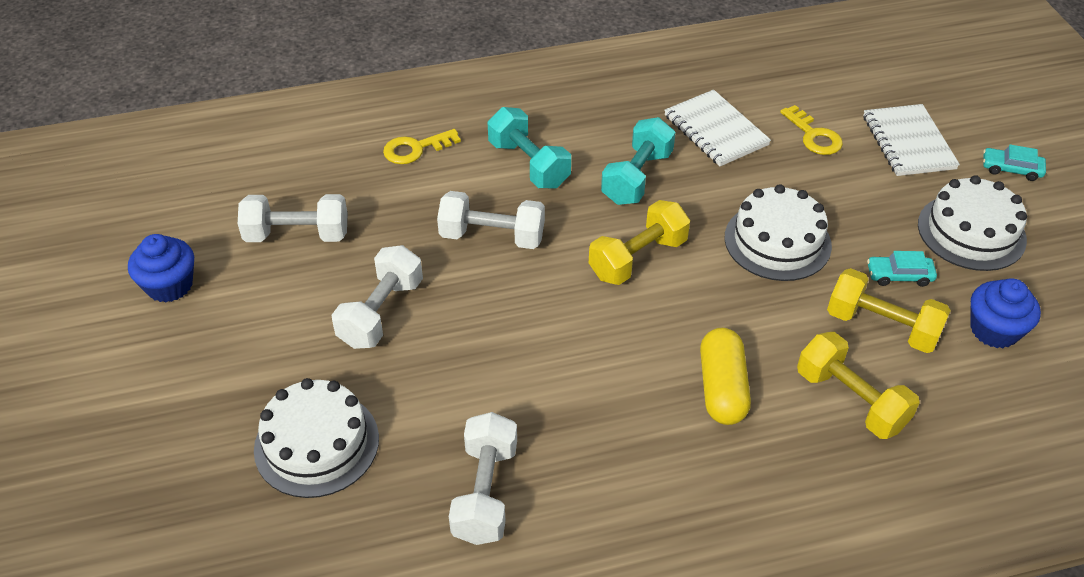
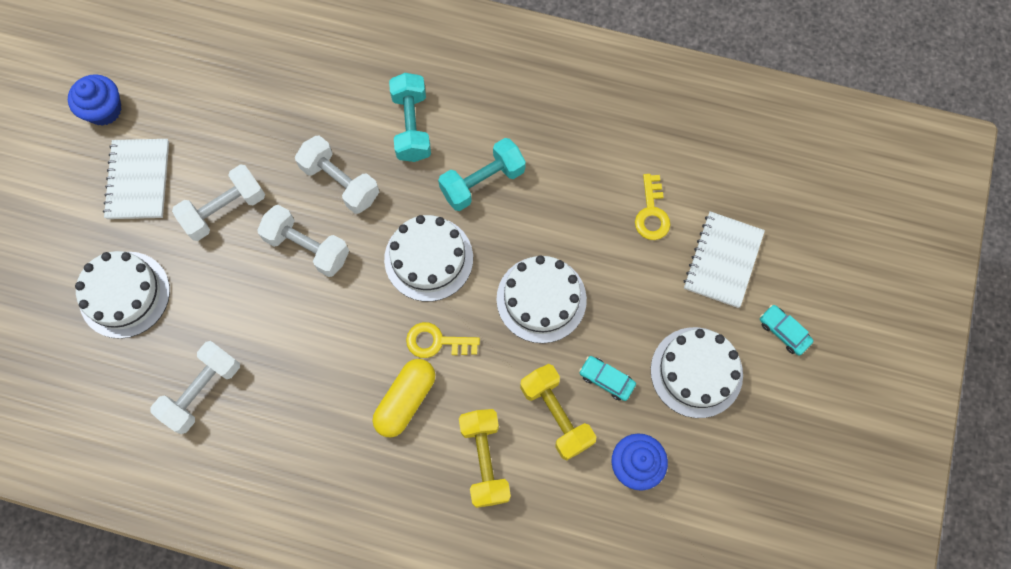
camera: 30 degrees right, 25 degrees up
white dumbbell [238,194,348,242] -> white dumbbell moved to [257,205,349,277]
yellow key [383,129,461,164] -> yellow key moved to [406,322,480,358]
yellow dumbbell [589,200,690,285] -> white cake [384,215,473,302]
white notebook [664,90,771,166] -> white notebook moved to [103,139,169,219]

